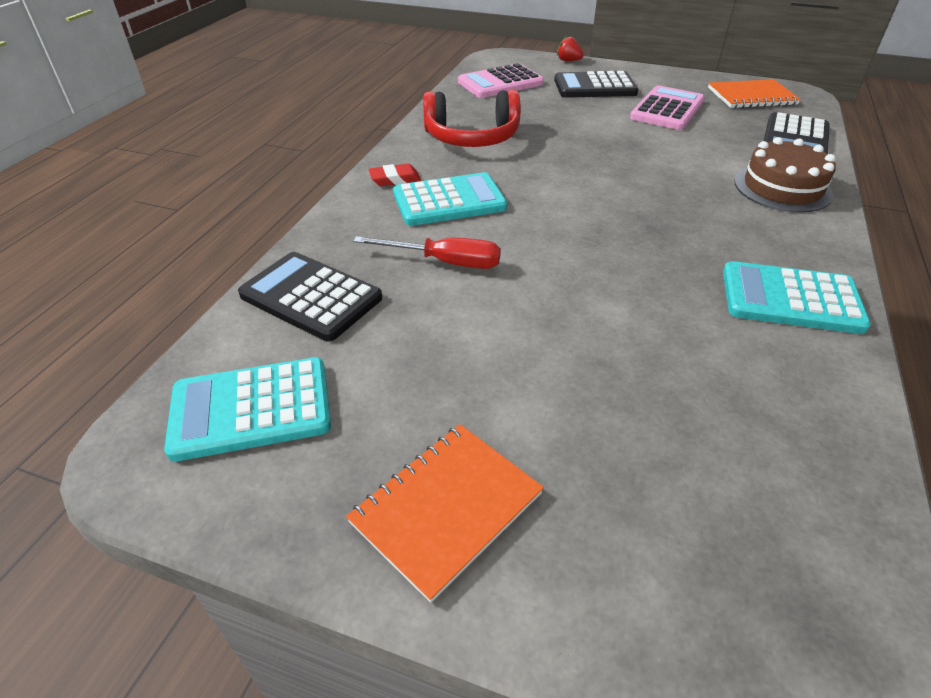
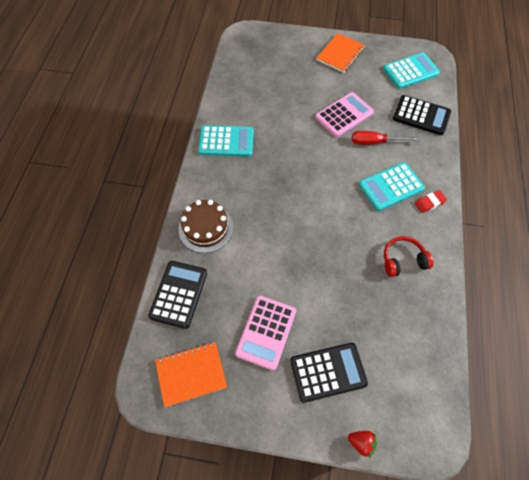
camera: 170 degrees right, 20 degrees up
red headphones [423,90,521,147] -> red headphones [384,236,434,277], size x0.66
pink calculator [458,63,544,98] -> pink calculator moved to [315,92,374,137]

